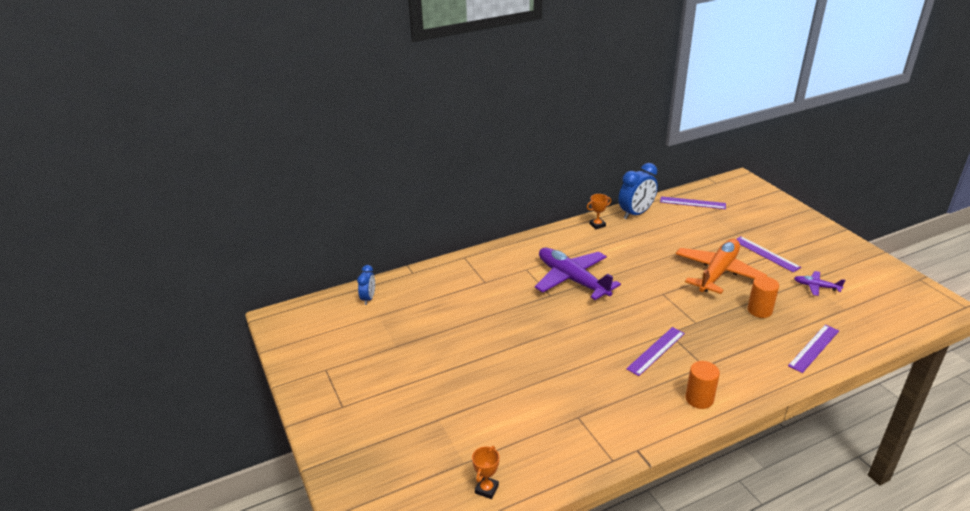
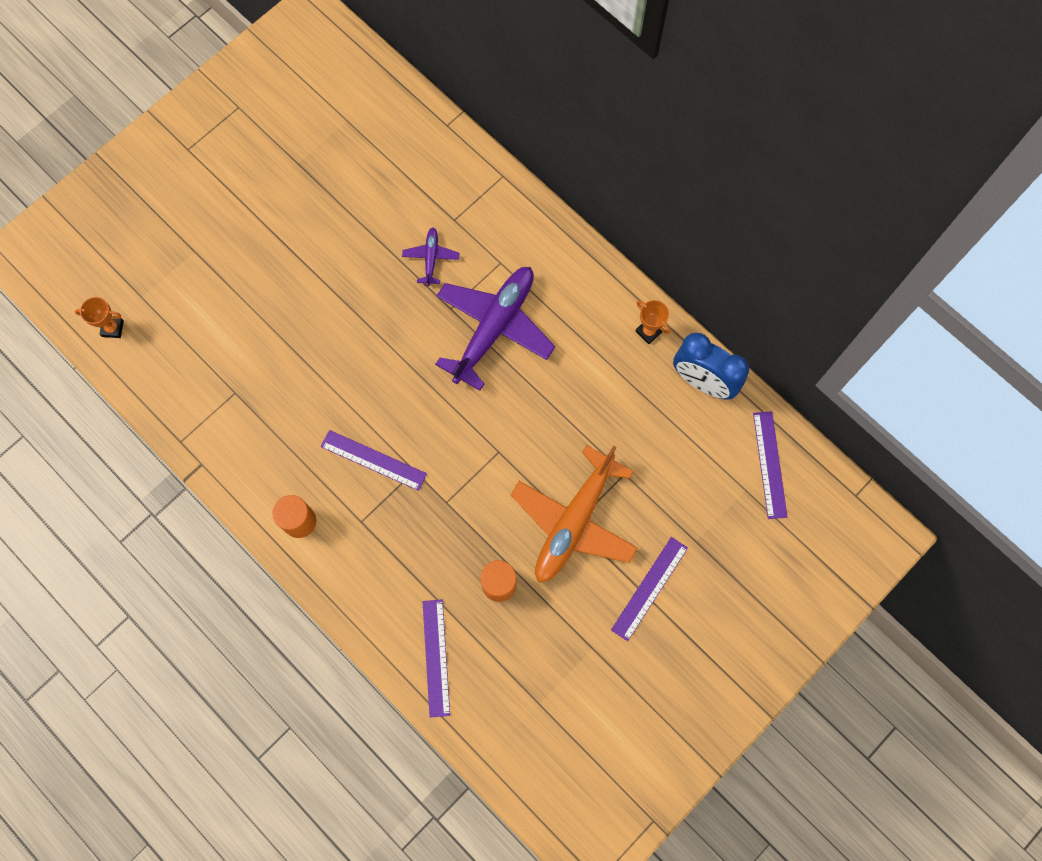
camera: 70 degrees right, 40 degrees up
blue clock [357,265,375,305] -> none
orange plane [676,239,767,294] -> orange plane turned 105 degrees clockwise [511,445,638,583]
purple ruler [788,324,839,373] -> purple ruler turned 60 degrees clockwise [423,600,450,718]
purple plane [794,271,845,296] -> purple plane moved to [402,227,460,286]

